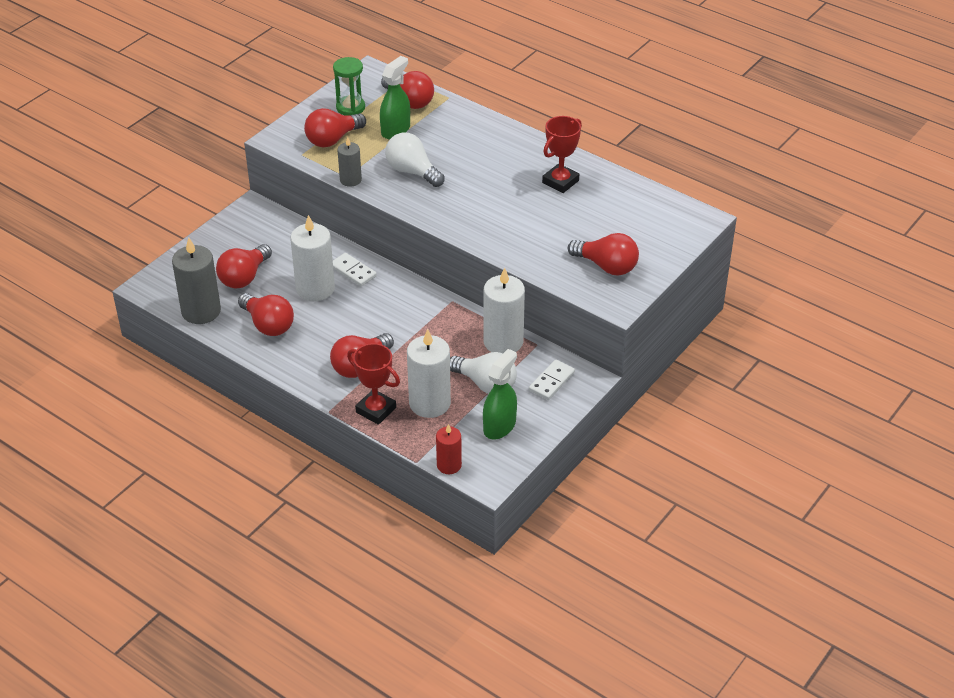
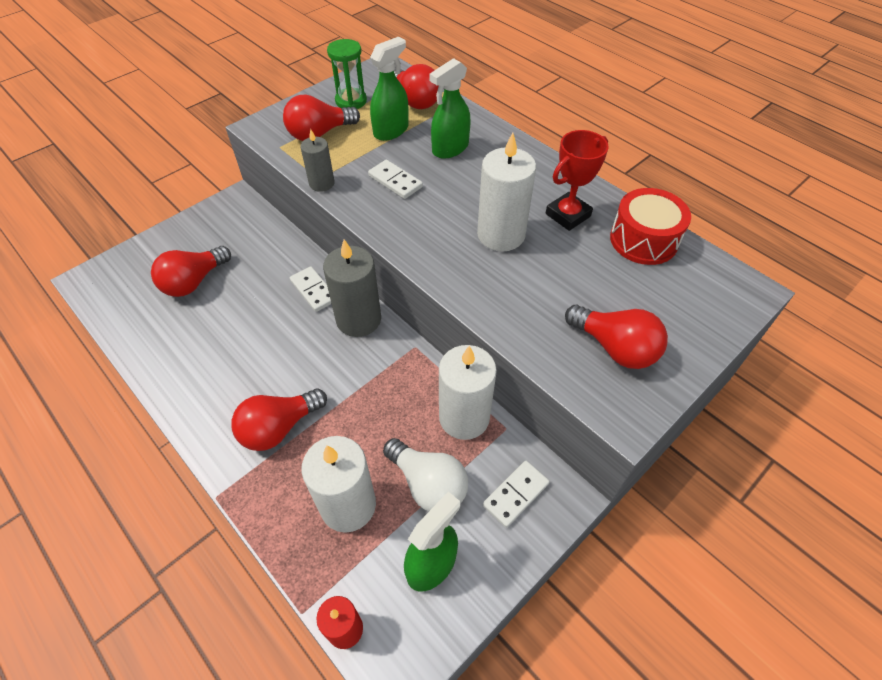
camera: 10 degrees right, 10 degrees up
grey candle [172,237,221,324] -> grey candle moved to [323,239,381,337]
red light bulb [238,293,294,336] -> none
white candle [290,215,335,301] -> white candle moved to [477,133,536,251]
red trophy [347,343,400,425] -> none
white light bulb [385,133,445,187] -> white domino [368,160,423,199]
none -> green spray bottle [429,58,470,159]
none -> red drum [610,188,691,265]

